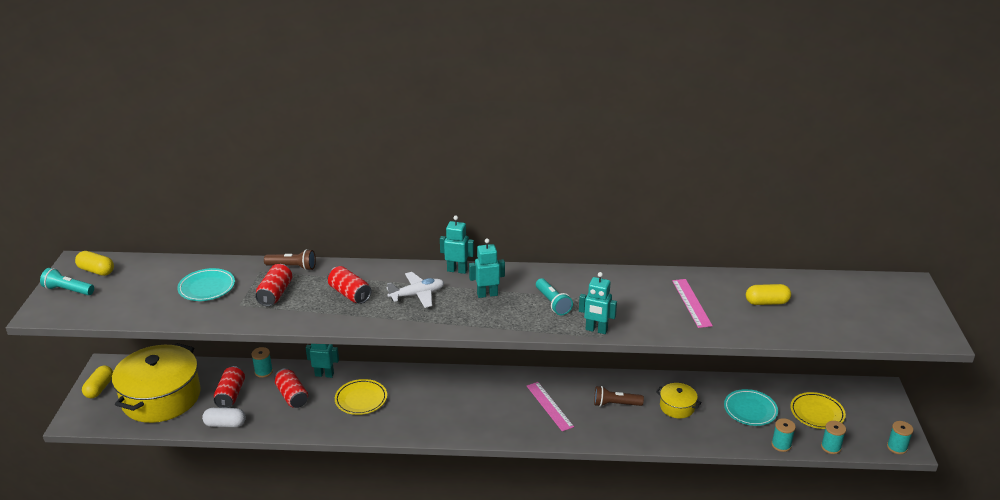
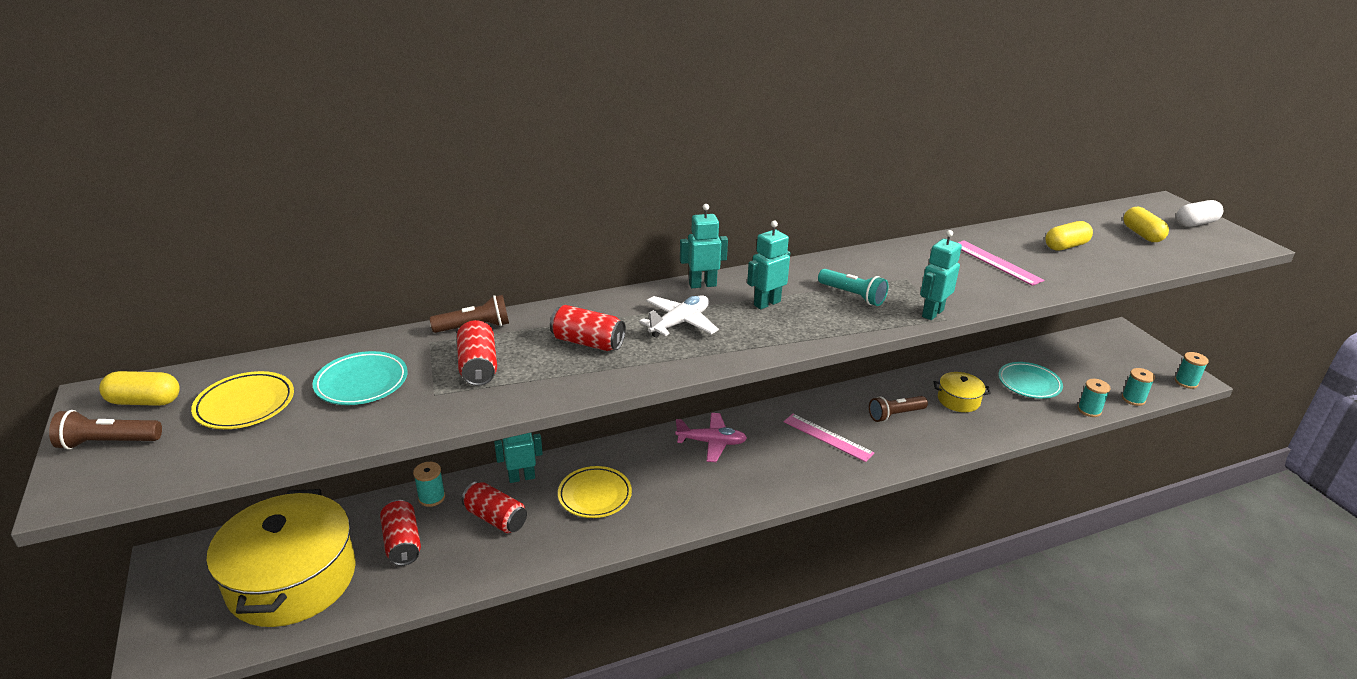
camera: 25 degrees left, 0 degrees up
turquoise flashlight [40,268,94,295] -> brown flashlight [49,410,162,450]
yellow capsule [82,366,113,398] -> yellow capsule moved to [1123,207,1169,242]
white capsule [202,408,246,427] -> white capsule moved to [1176,200,1223,227]
turquoise robot [579,272,617,334] -> turquoise robot turned 135 degrees clockwise [920,230,962,320]
yellow plate [790,392,846,429] -> yellow plate moved to [191,371,294,429]
none -> pink plane [675,413,747,462]

